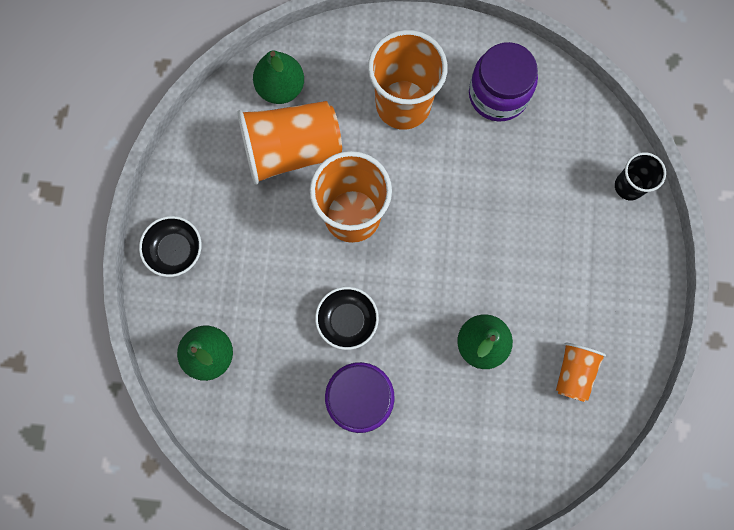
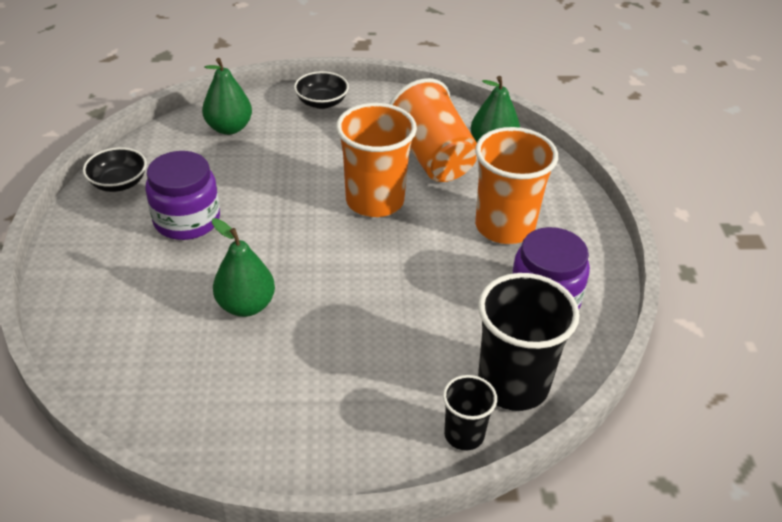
camera: 80 degrees right, 35 degrees down
black bowl [315,287,379,350] -> black bowl moved to [83,147,147,192]
orange cup [556,343,606,402] -> none
none -> black cup [478,273,580,411]

